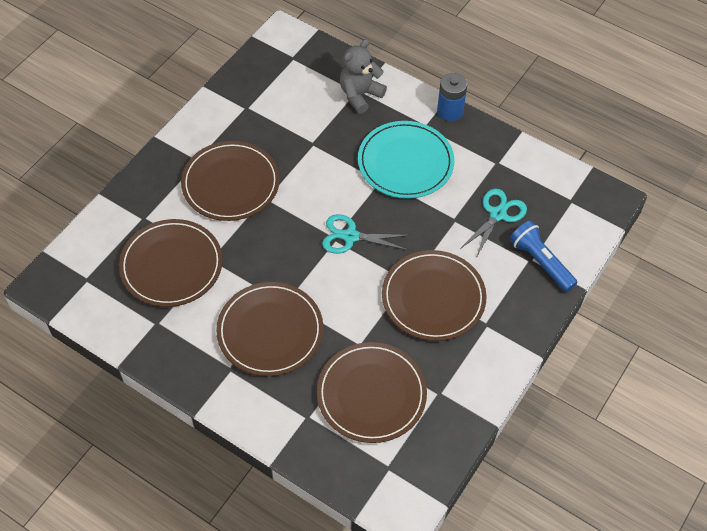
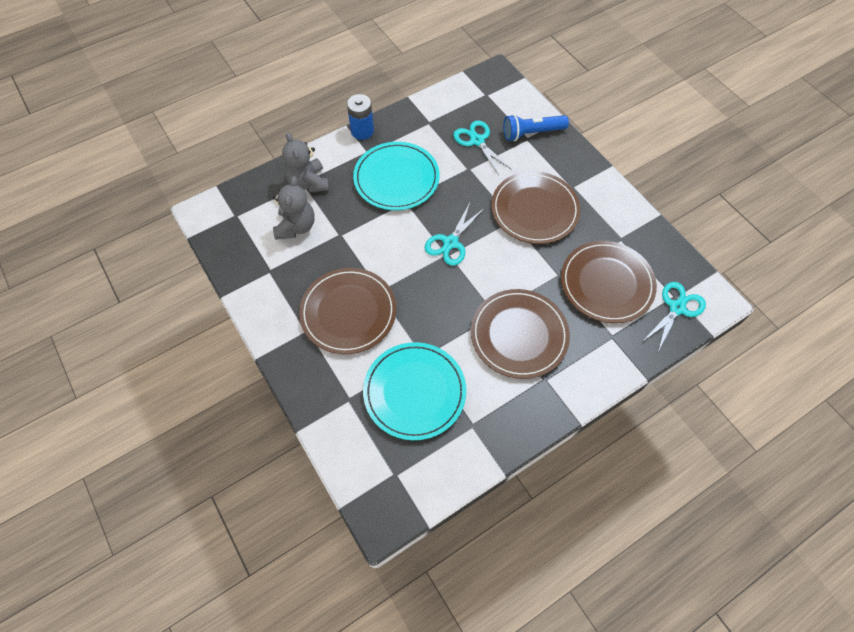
camera: 65 degrees left, 5 degrees up
brown plate [119,219,223,307] -> turquoise plate [363,342,466,440]
none -> grey teddy bear [273,176,315,240]
none -> turquoise scissors [642,282,706,352]

